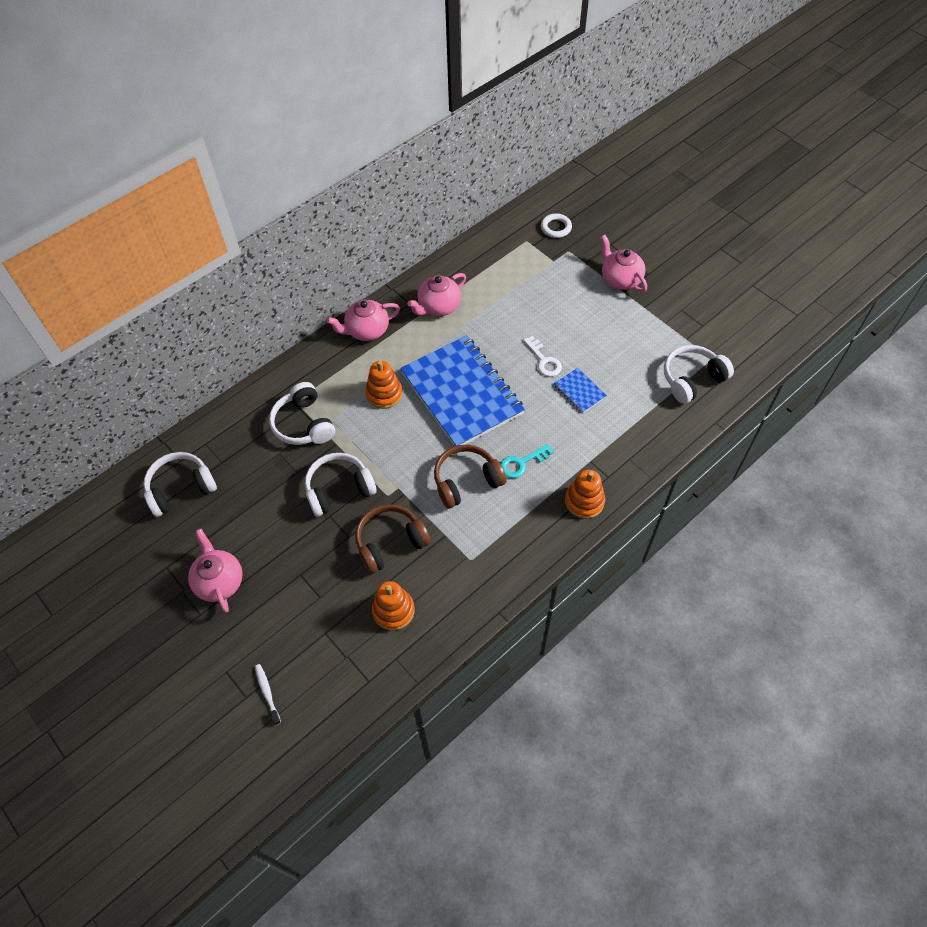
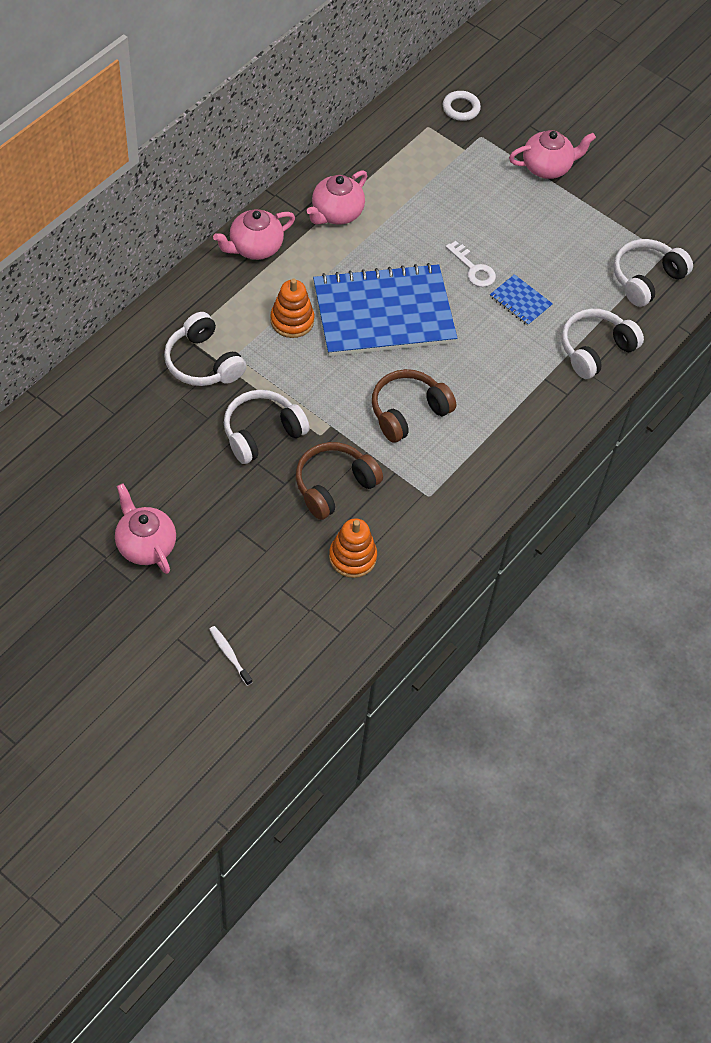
camera: 15 degrees left, 0 degrees up
white headphones [143,452,217,517] -> white headphones moved to [562,309,644,379]
blue notebook [400,335,525,446] -> blue notebook turned 60 degrees counterclockwise [313,263,457,356]
turquoise key [500,444,554,478] -> none
orange stacking toy [565,470,605,519] -> none
pink teapot [601,235,647,293] -> pink teapot turned 120 degrees clockwise [509,130,596,179]

